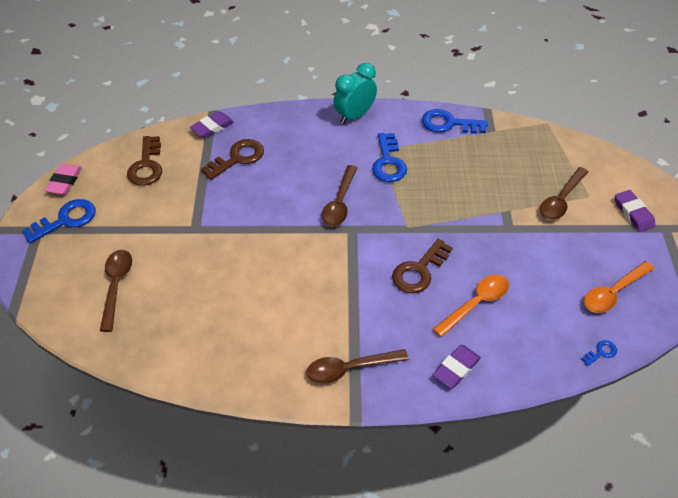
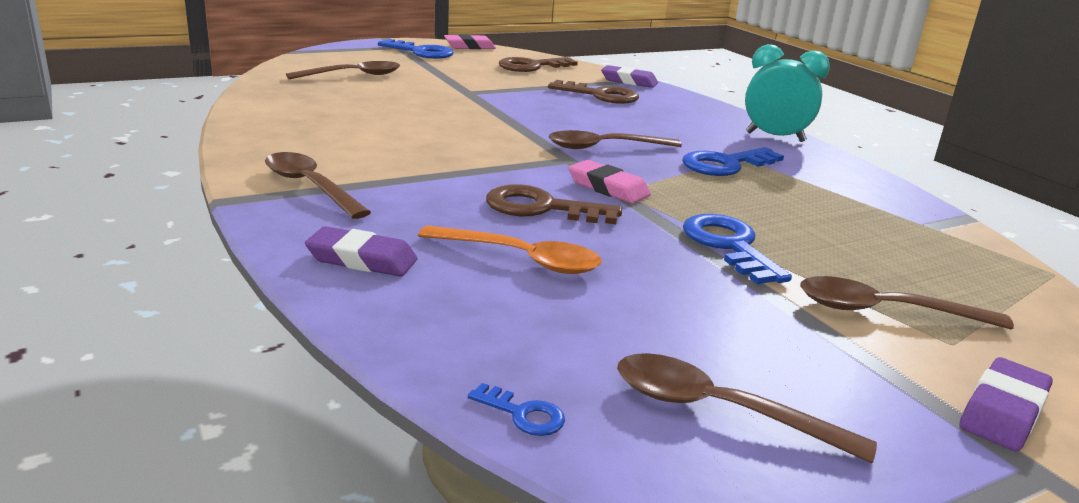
camera: 60 degrees right, 25 degrees down
blue key [422,109,488,134] -> blue key moved to [683,214,792,284]
orange spoon [584,261,655,313] -> brown spoon [617,353,877,463]
none -> pink eraser [569,160,651,204]

